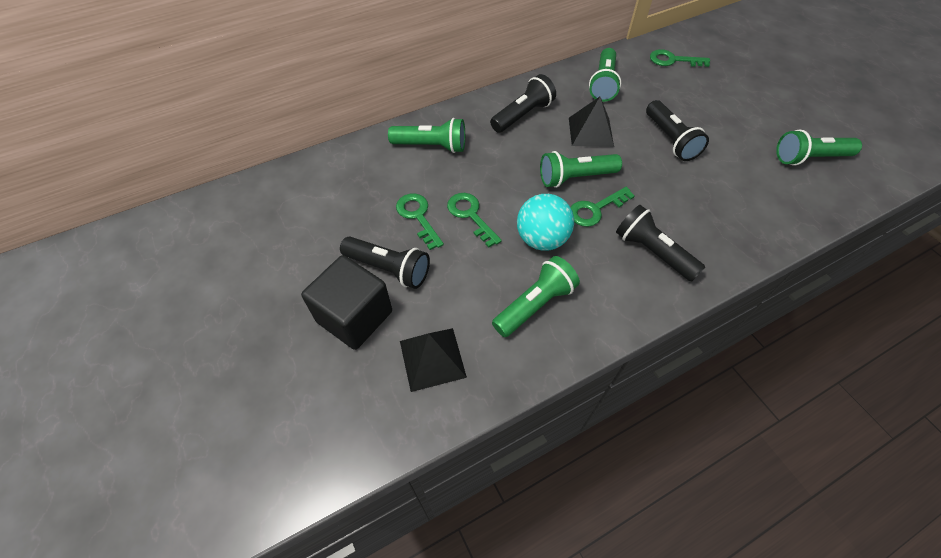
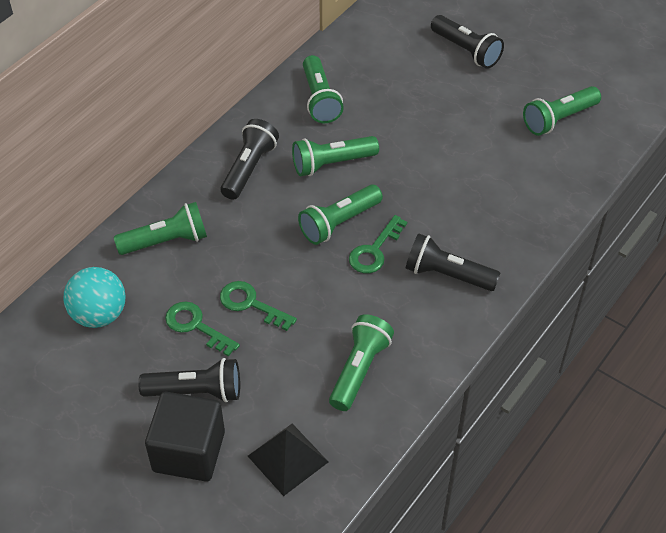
camera: 25 degrees left, 5 degrees down
turquoise ball [517,194,574,251] -> turquoise ball moved to [63,267,126,328]
black pyramid [569,97,614,147] -> green flashlight [292,136,379,176]
black flashlight [646,100,709,161] -> black flashlight moved to [431,15,504,69]
green key [650,49,710,67] -> none

